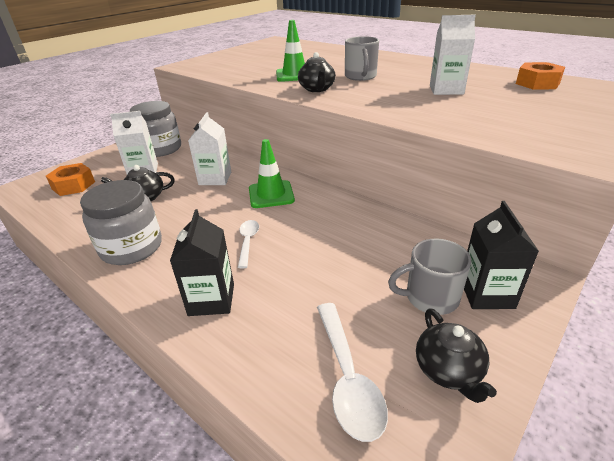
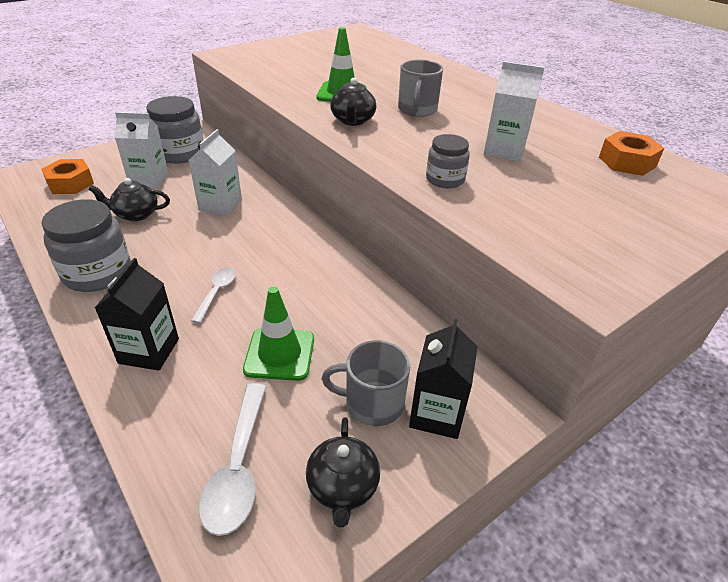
camera: 10 degrees right, 5 degrees up
green traffic cone [249,139,295,208] -> green traffic cone moved to [243,287,314,381]
none -> grey jar [426,134,470,188]

